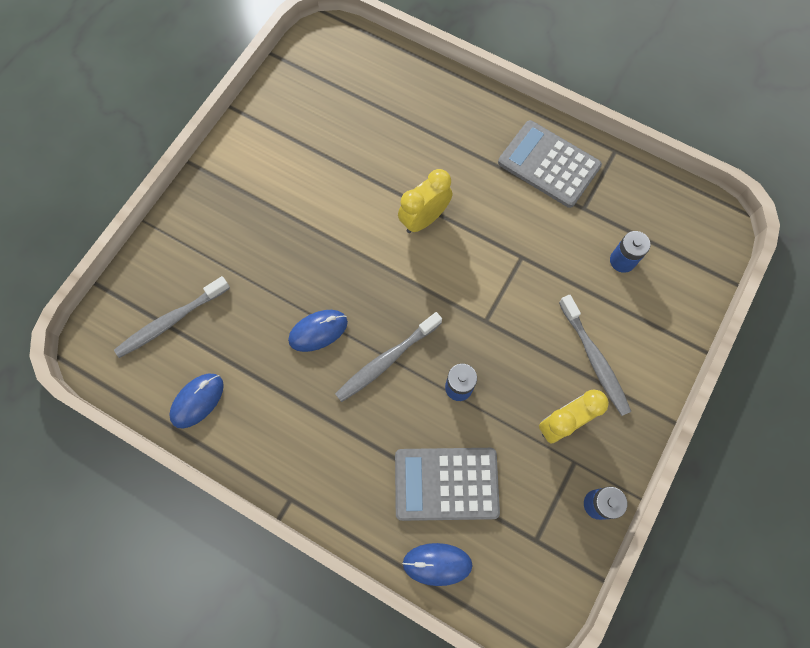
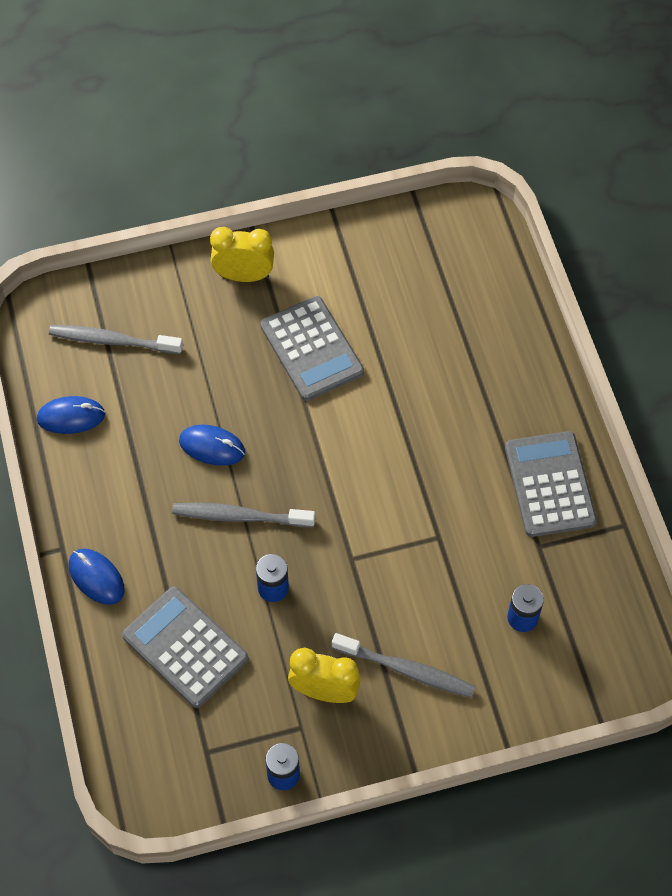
camera: 45 degrees right, 10 degrees down
yellow clock [398,169,452,233] -> yellow clock moved to [210,227,274,282]
blue mouse [402,543,473,586] -> blue mouse moved to [69,549,125,605]
grey toothbrush [559,295,632,416] -> grey toothbrush turned 90 degrees counterclockwise [332,633,476,698]
none -> grey calculator [260,296,364,401]

